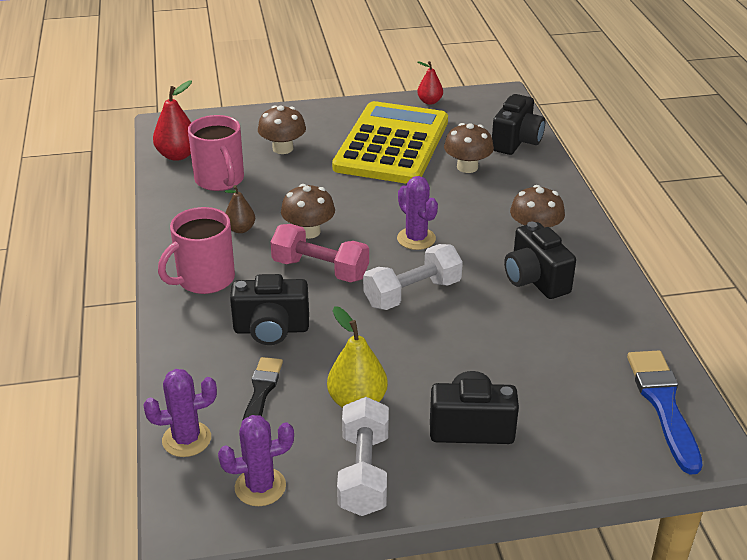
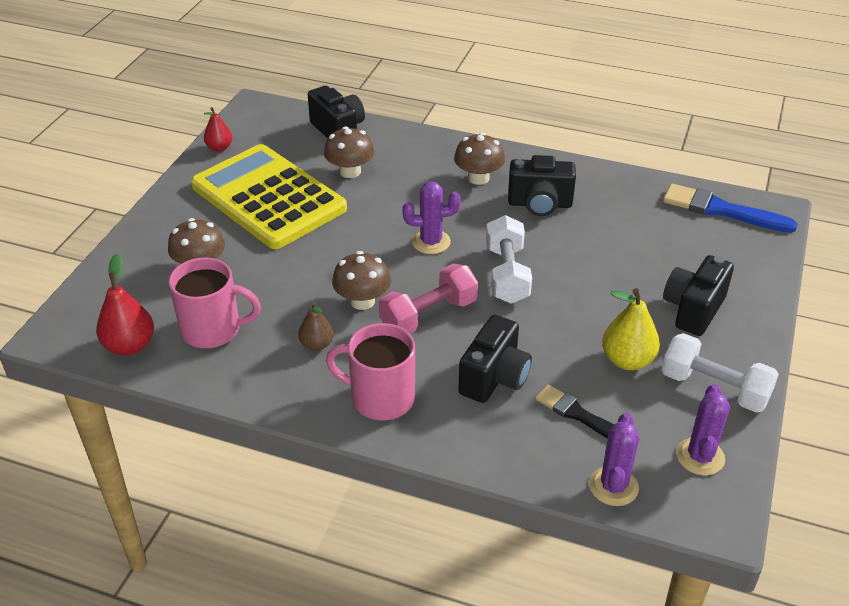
camera: 60 degrees left, 5 degrees up
pink mug [158,207,235,294] -> pink mug turned 120 degrees clockwise [326,323,415,420]

